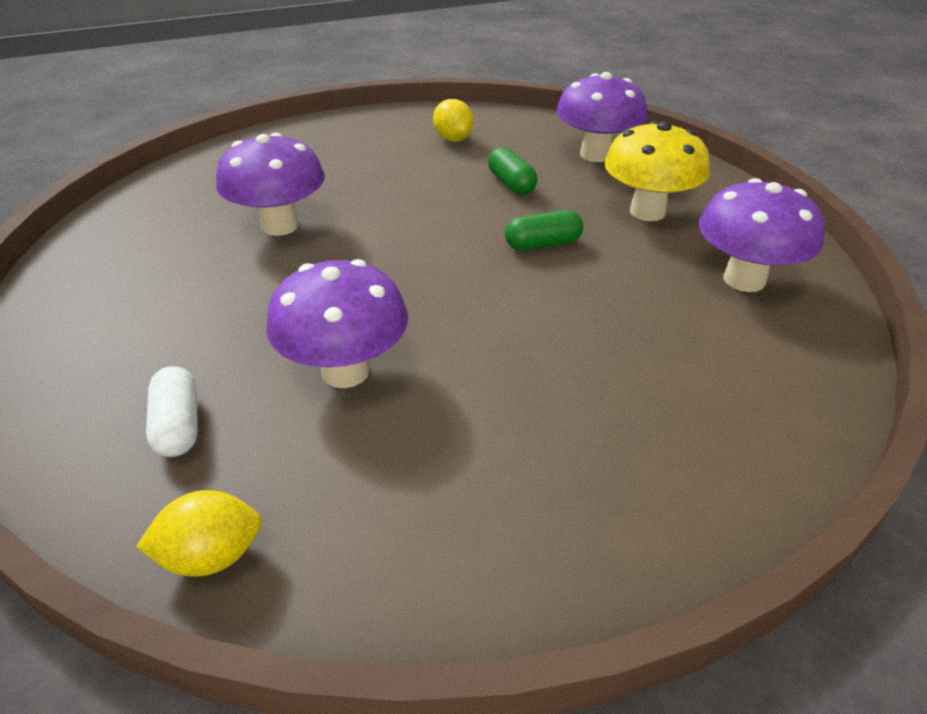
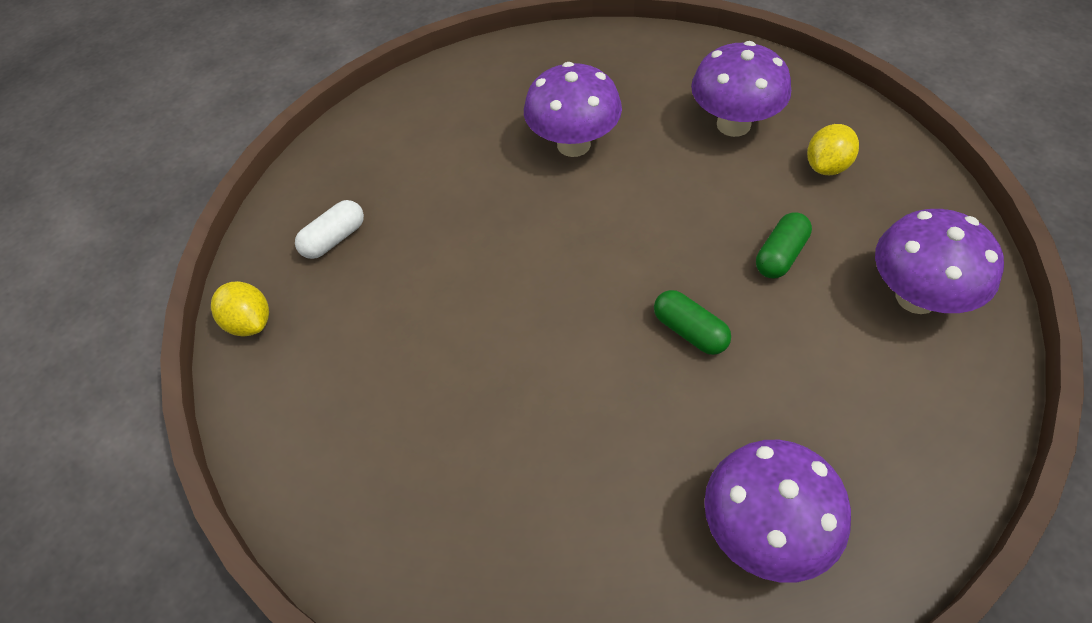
camera: 65 degrees right, 15 degrees up
purple mushroom [266,259,408,388] -> purple mushroom moved to [691,41,791,137]
yellow mushroom [604,121,710,221] -> none

